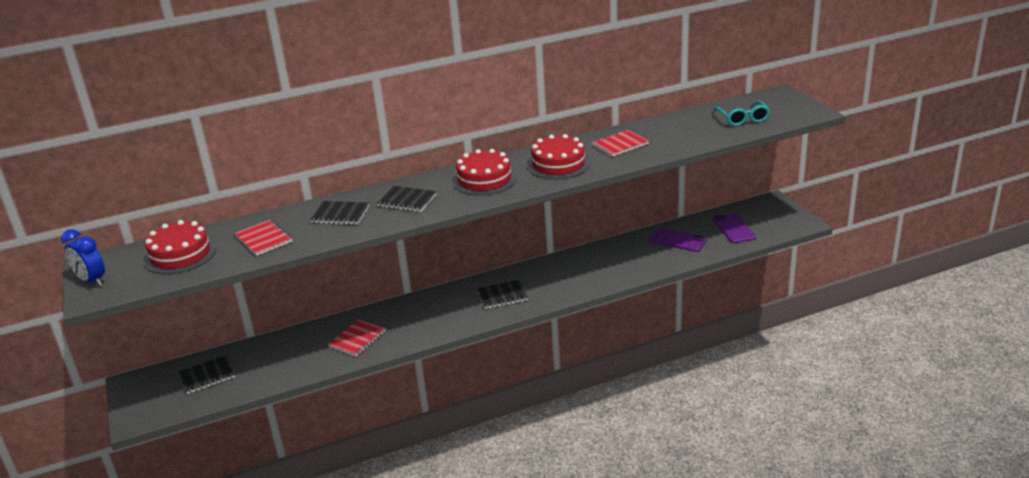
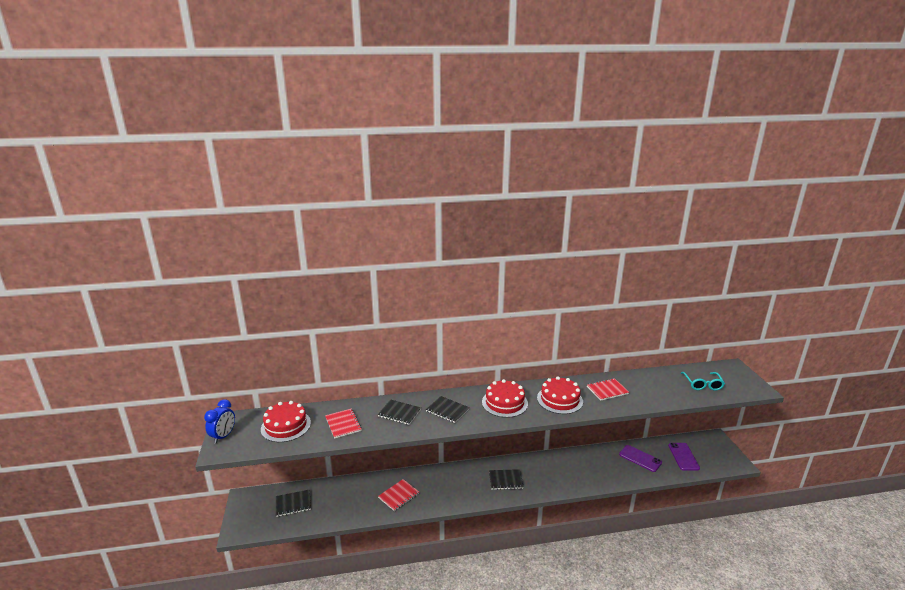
camera: 10 degrees right, 5 degrees down
blue clock [61,229,105,287] -> blue clock turned 120 degrees counterclockwise [204,399,235,444]

